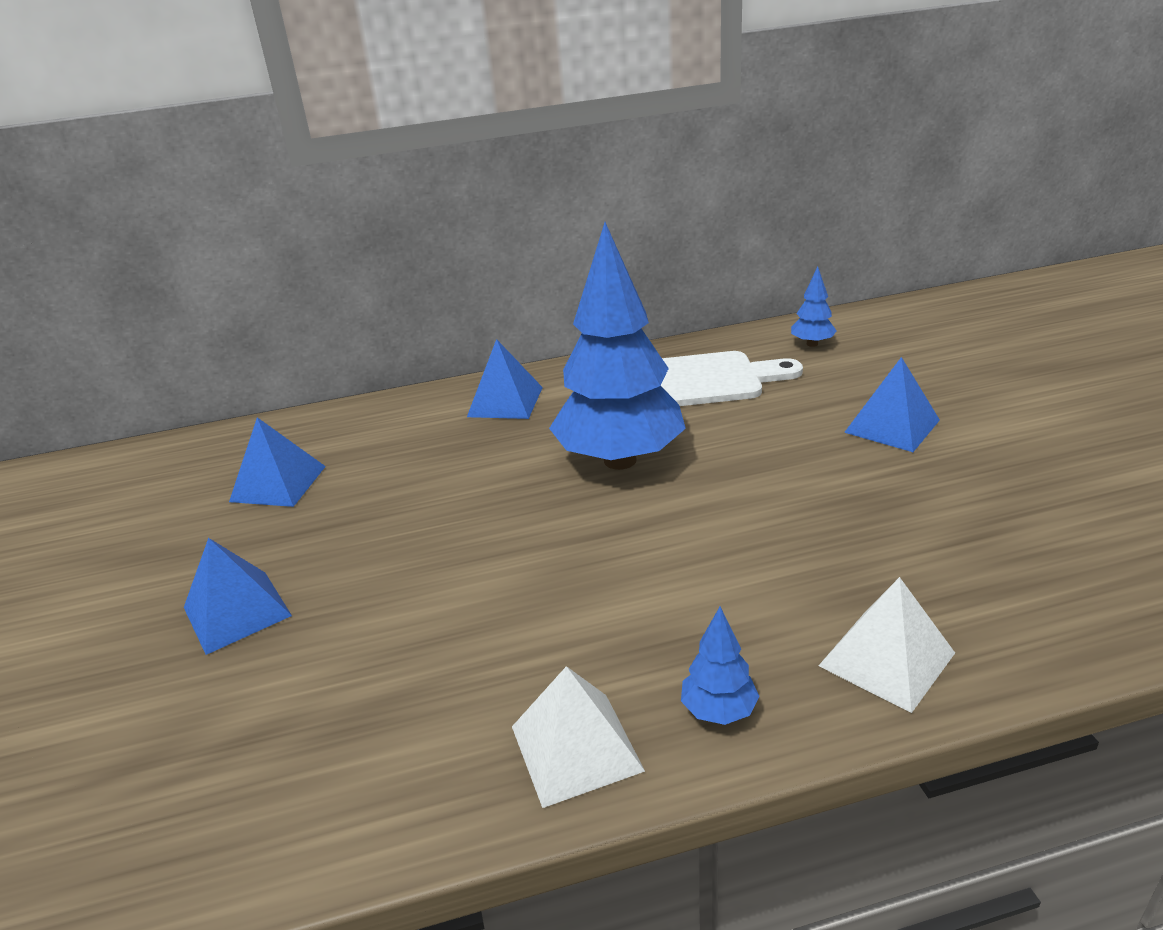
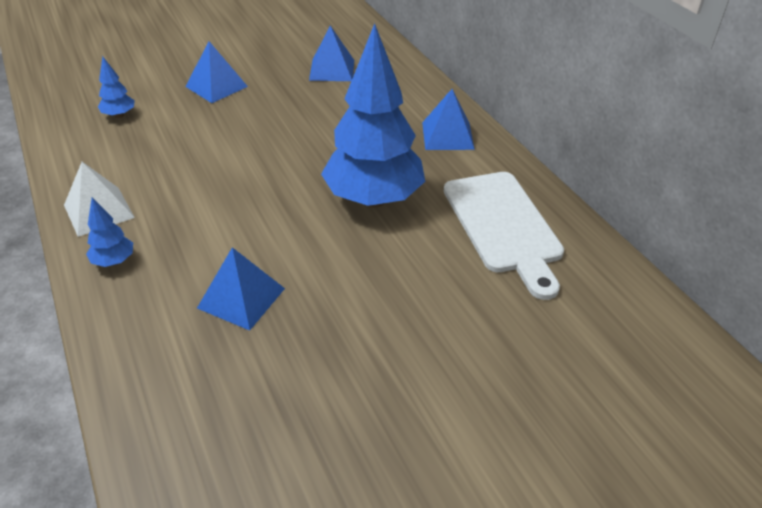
camera: 75 degrees right, 10 degrees up
blue tree [791,267,837,347] -> blue tree moved to [98,56,135,118]
white pyramid [818,577,955,713] -> none
blue pyramid [844,357,940,452] -> blue pyramid moved to [197,247,285,331]

